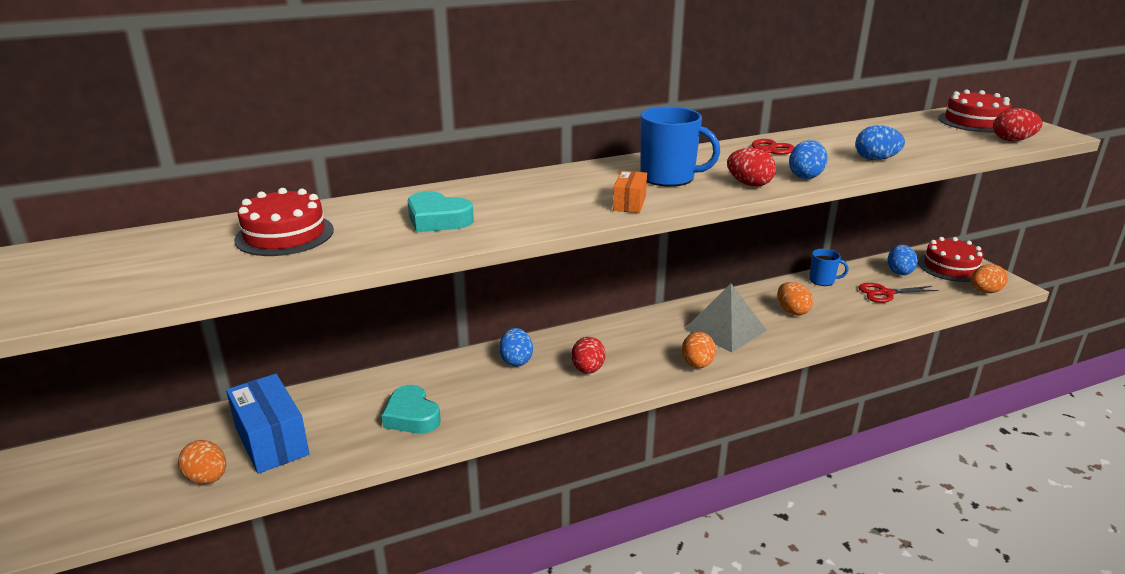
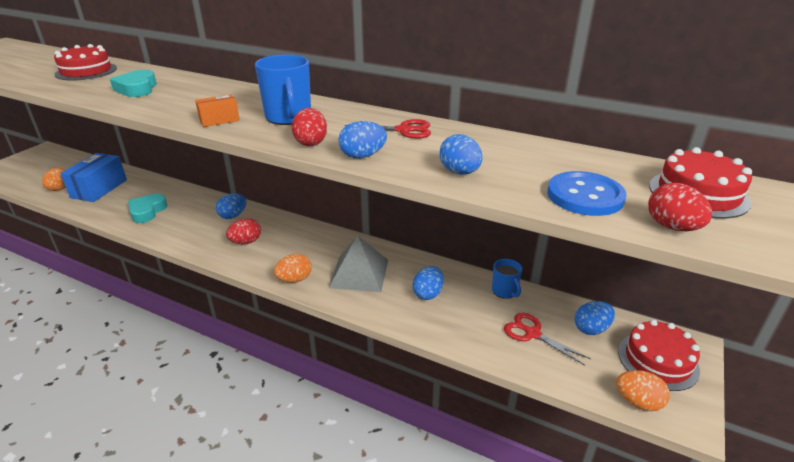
camera: 50 degrees right, 5 degrees up
orange egg [777,282,813,316] -> blue egg [413,266,444,300]
none -> blue button [547,171,627,216]

